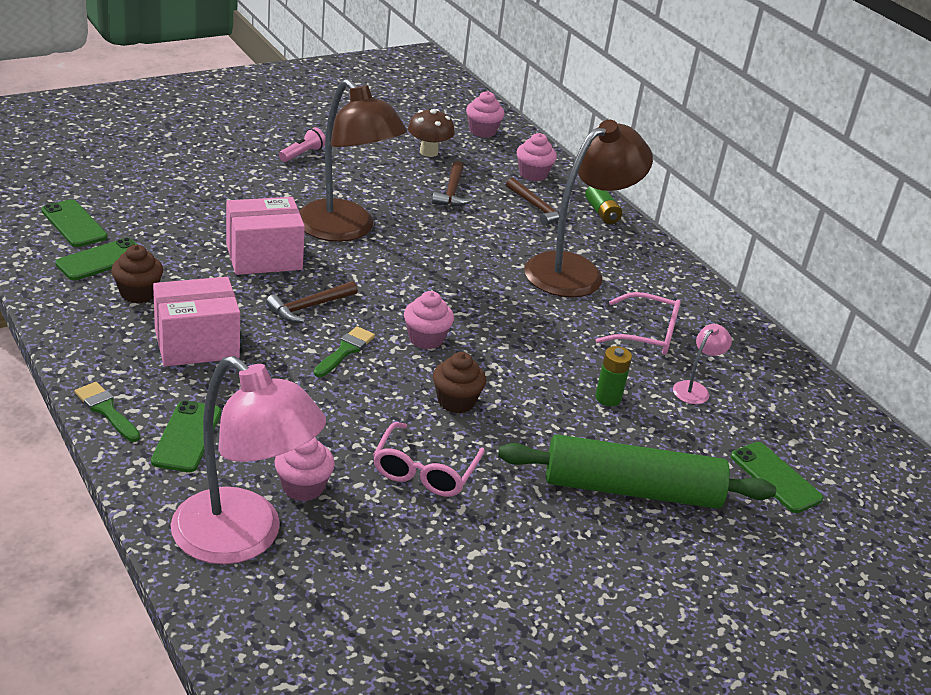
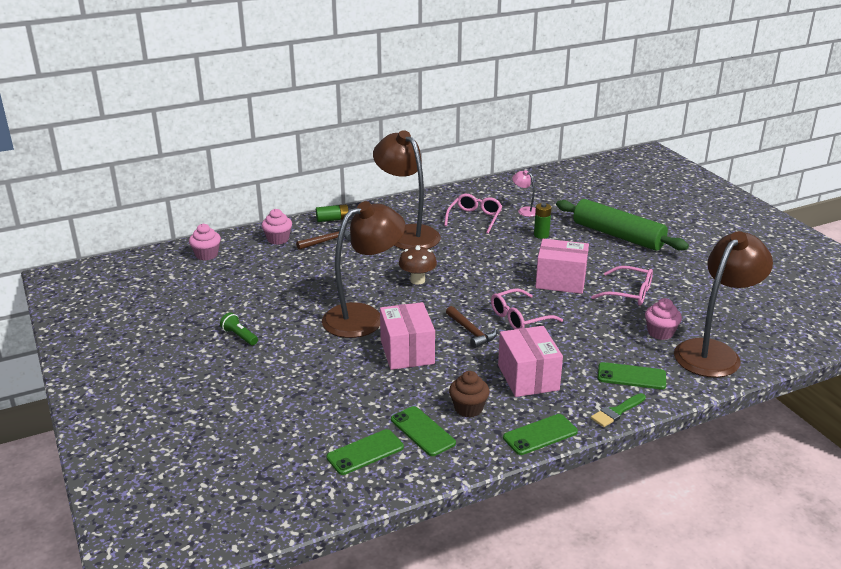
camera: 80 degrees left, 5 degrees down
pink lamp [171,356,326,564] -> brown lamp [674,231,773,378]
pink flashlight [279,127,326,162] -> green flashlight [220,312,258,345]
green brush [314,326,375,377] -> pink glasses [491,288,563,330]
pink cupcake [404,291,454,349] -> none
brown mushroom [408,109,455,157] -> brown mushroom moved to [399,245,437,284]
brown hammer [432,161,473,207] -> none
brown cupcake [433,352,486,413] -> pink box [535,239,589,294]
green rolling pin [498,434,776,509] -> green rolling pin turned 60 degrees counterclockwise [556,199,689,251]
green phone [731,442,824,513] -> green phone moved to [503,414,578,455]

